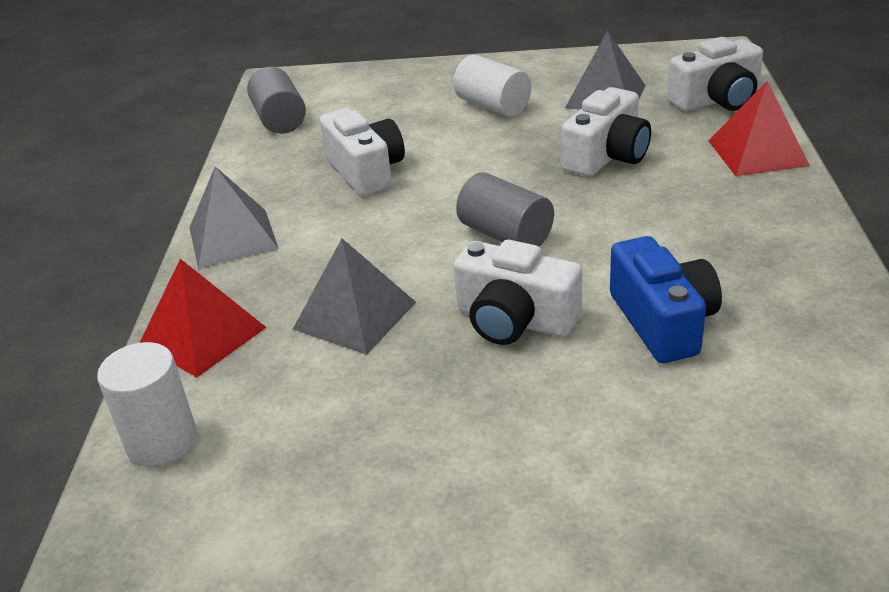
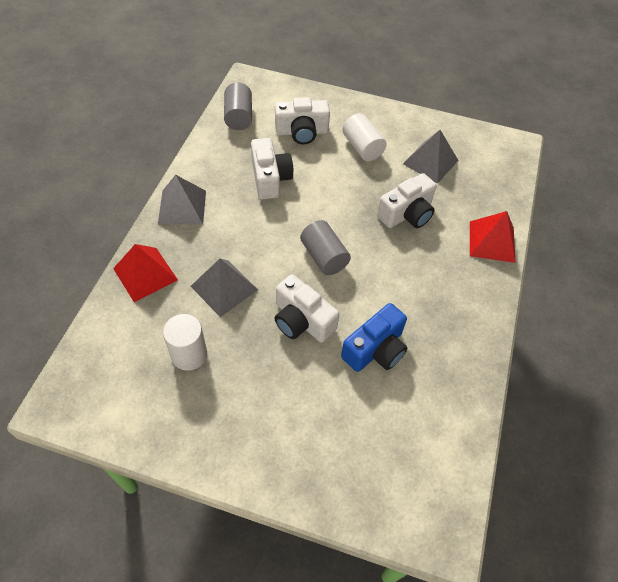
camera: 10 degrees right, 20 degrees up
white cylinder [97,342,197,467] -> white cylinder moved to [163,314,207,371]
blue camera [610,236,722,363] -> blue camera turned 45 degrees clockwise [341,303,407,372]
white camera [668,37,763,111] -> white camera moved to [275,97,330,144]

